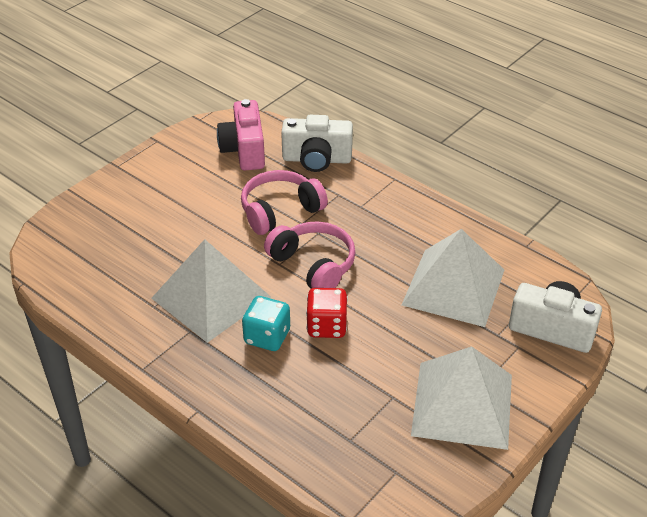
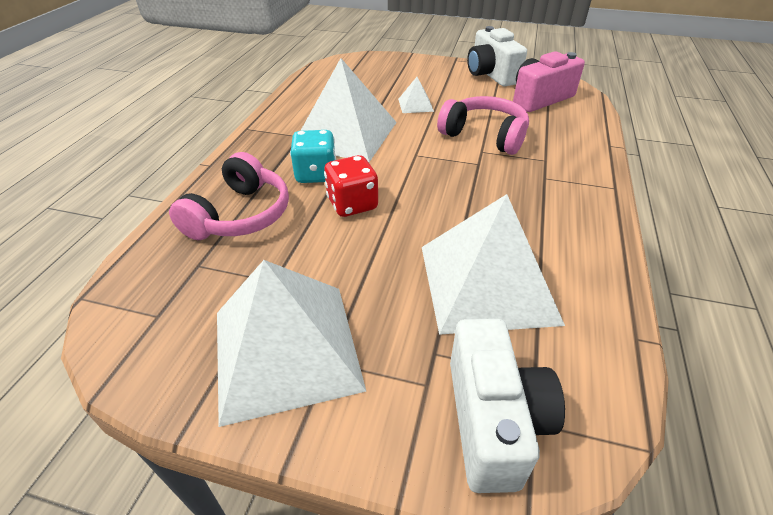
camera: 65 degrees right, 0 degrees up
pink headphones [264,221,356,289] -> pink headphones moved to [169,152,289,240]
white camera [281,115,353,172] -> white camera moved to [467,26,527,86]
none -> white pyramid [398,77,434,113]

